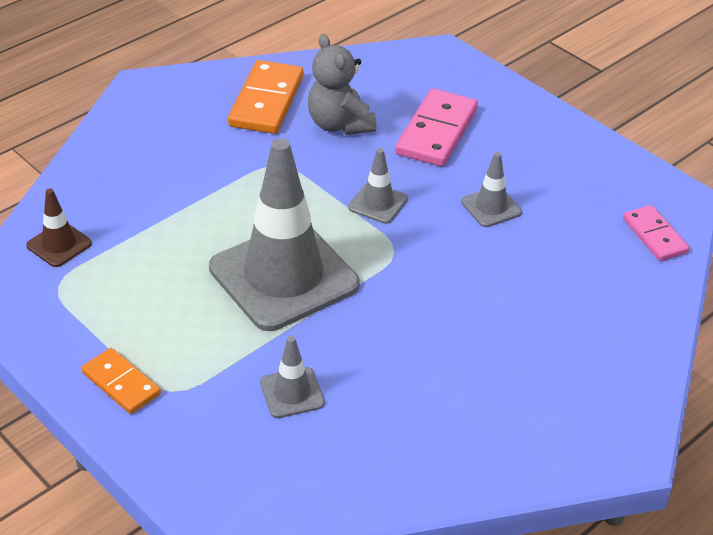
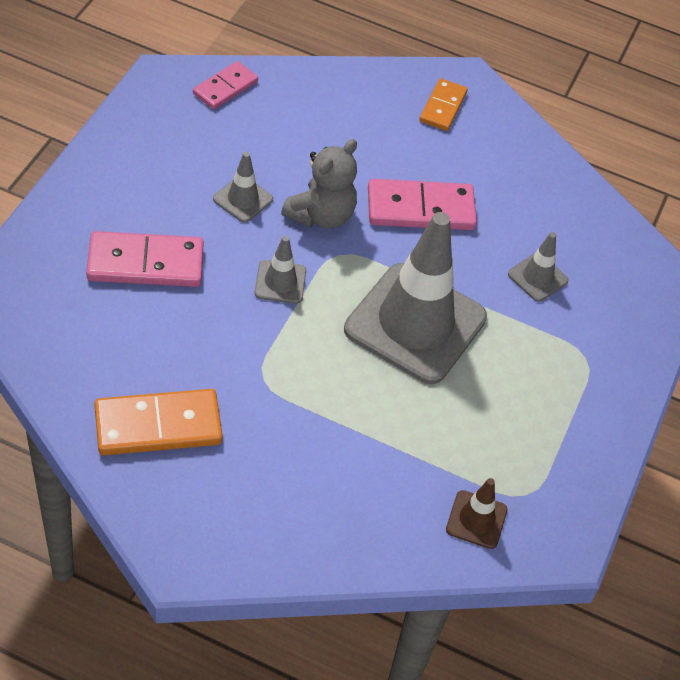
camera: 120 degrees left, 10 degrees up
orange domino [81,348,161,414] -> orange domino moved to [419,78,467,131]
grey teddy bear [308,34,376,135] -> grey teddy bear moved to [281,139,357,229]
none -> pink domino [368,179,477,230]

